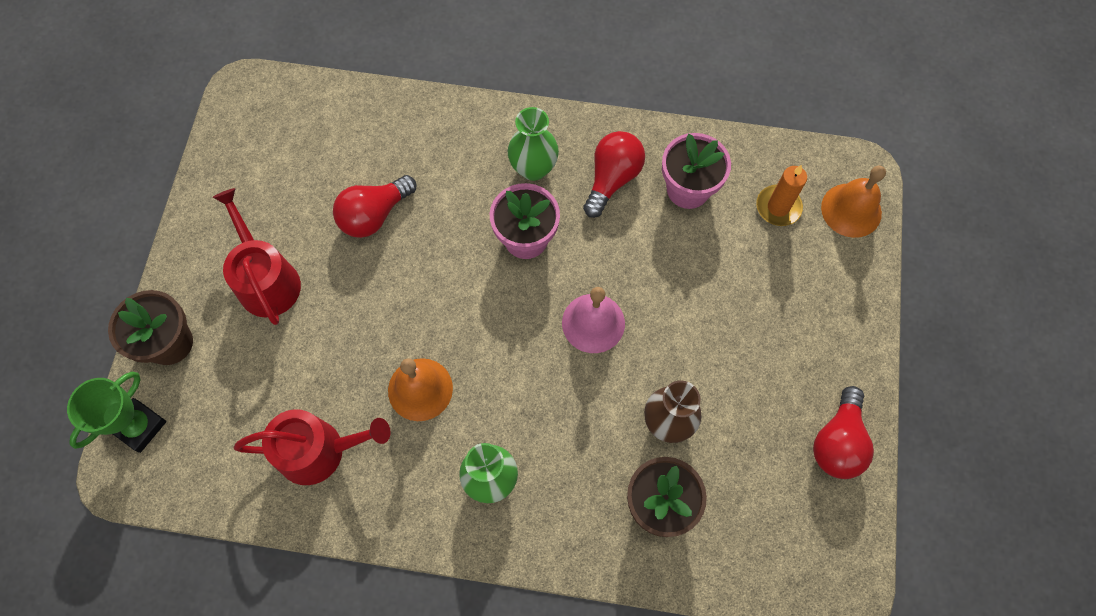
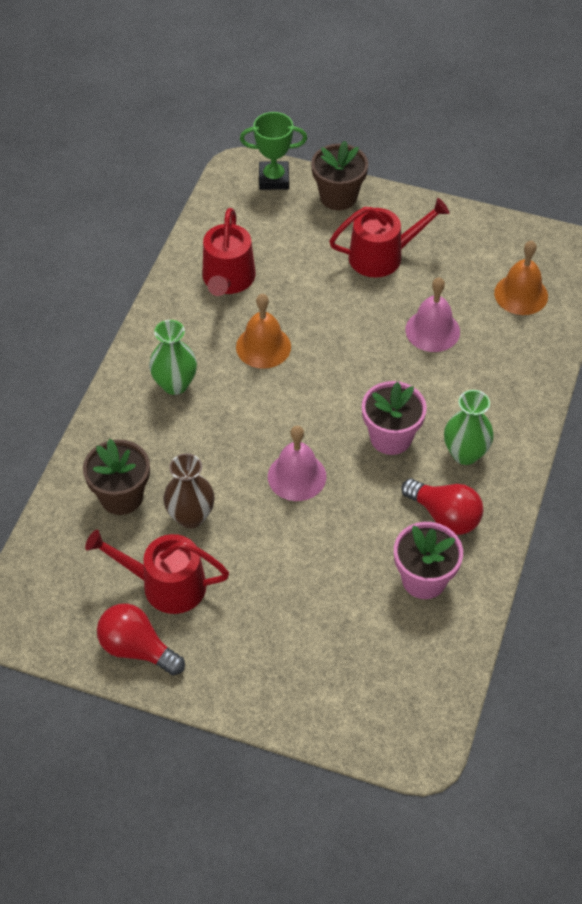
camera: 100 degrees right, 15 degrees down
green trophy [67,372,166,453] -> green trophy turned 45 degrees counterclockwise [240,112,307,190]
red light bulb [333,175,416,238] -> pink bell [405,277,460,352]
orange candle [756,165,807,226] -> none
orange bell [821,165,886,238] -> orange bell moved to [494,241,548,315]
none -> red watering can [85,530,229,614]

